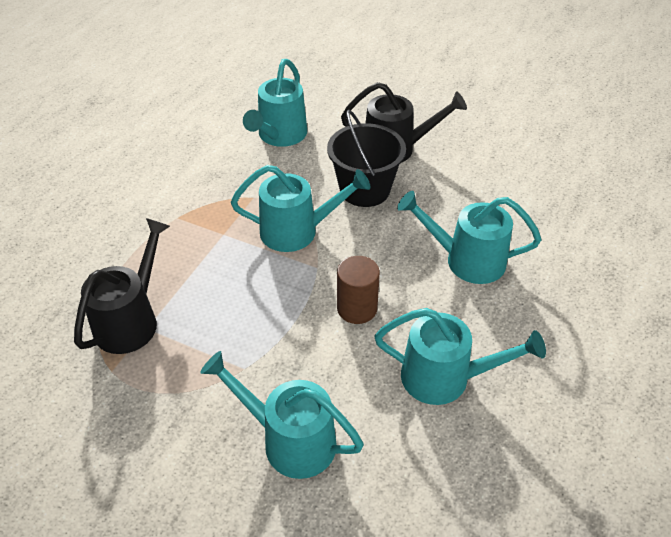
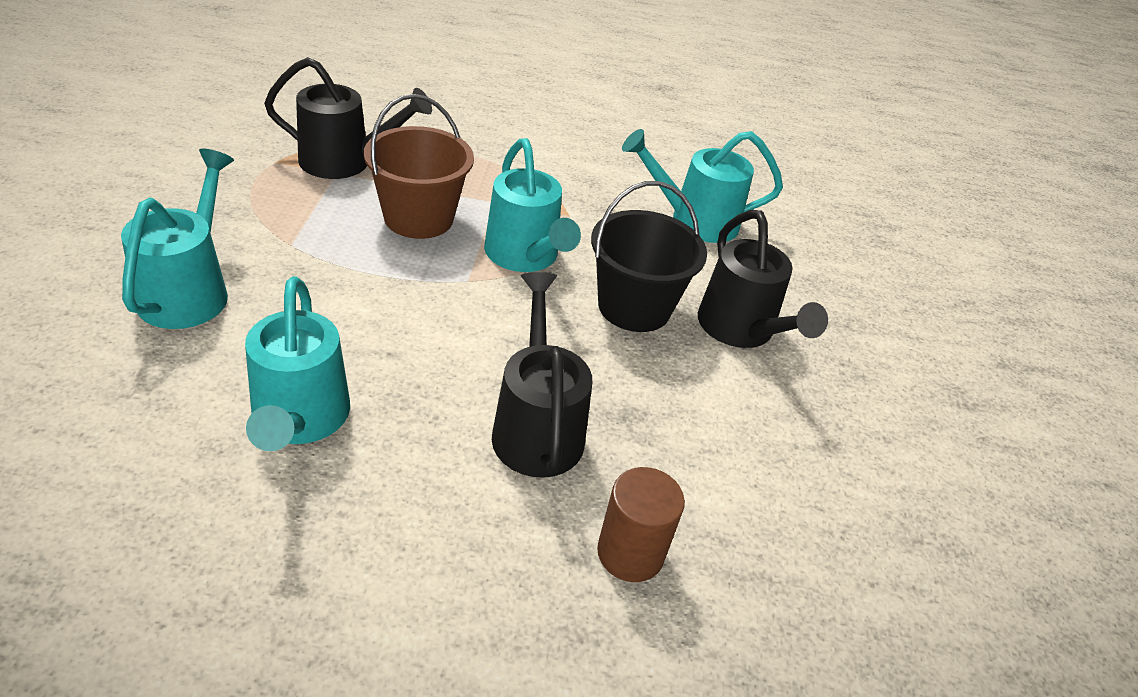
camera: 65 degrees right, 5 degrees down
brown cylinder [337,256,380,324] -> brown cylinder moved to [597,467,685,582]
turquoise watering can [397,191,541,284] -> black watering can [492,272,592,478]
none -> brown bucket [364,94,474,239]

